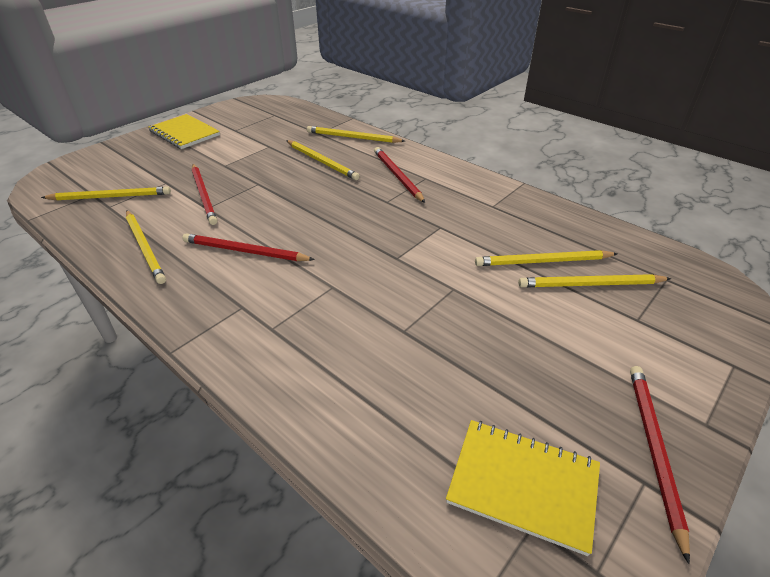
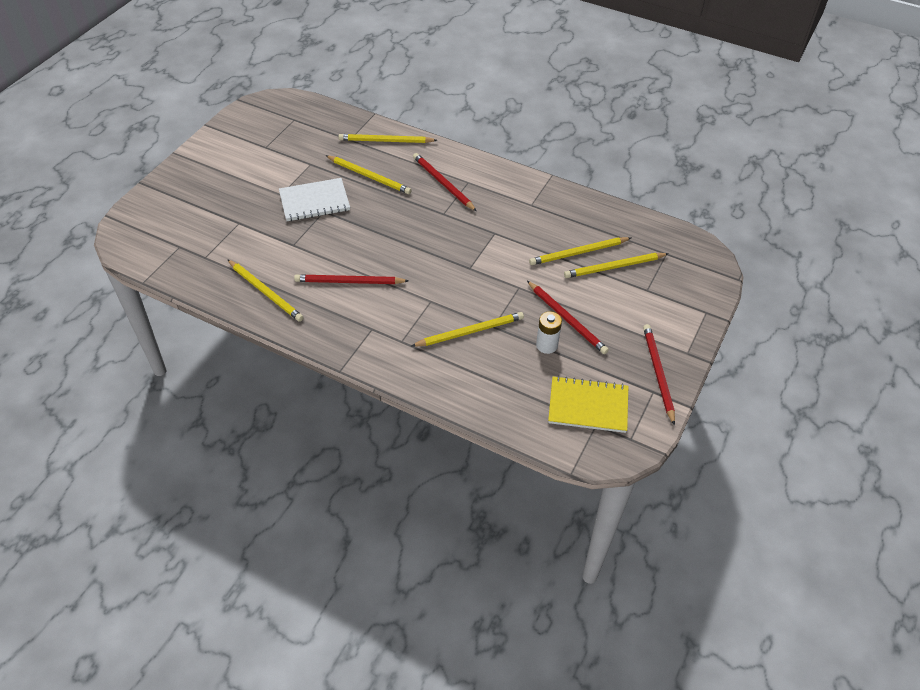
camera: 15 degrees left, 10 degrees up
yellow pencil [41,186,171,201] -> yellow pencil moved to [411,312,524,347]
yellow notebook [149,114,220,149] -> none
red pencil [192,164,217,225] -> red pencil moved to [527,281,609,354]
none -> white notebook [279,178,350,221]
none -> white battery [536,311,562,354]

